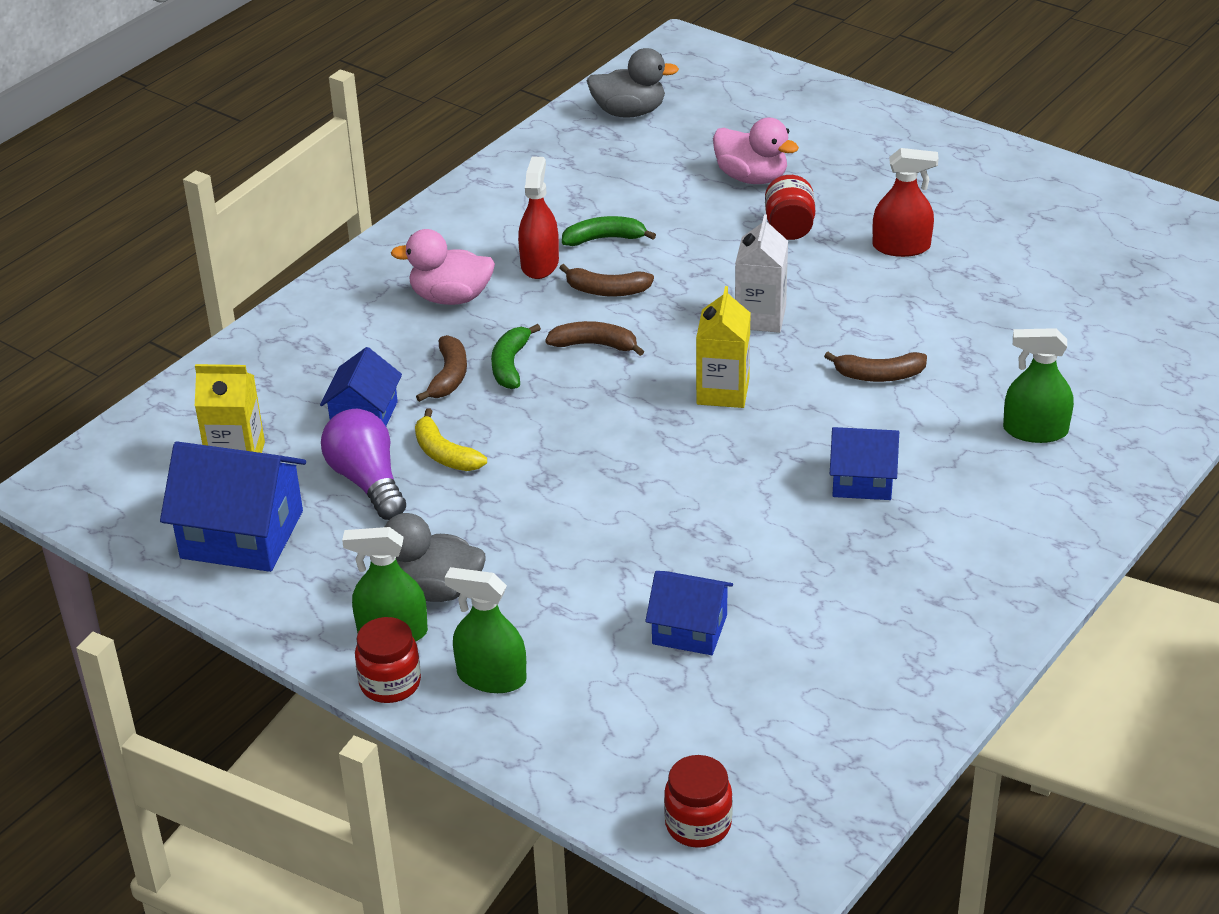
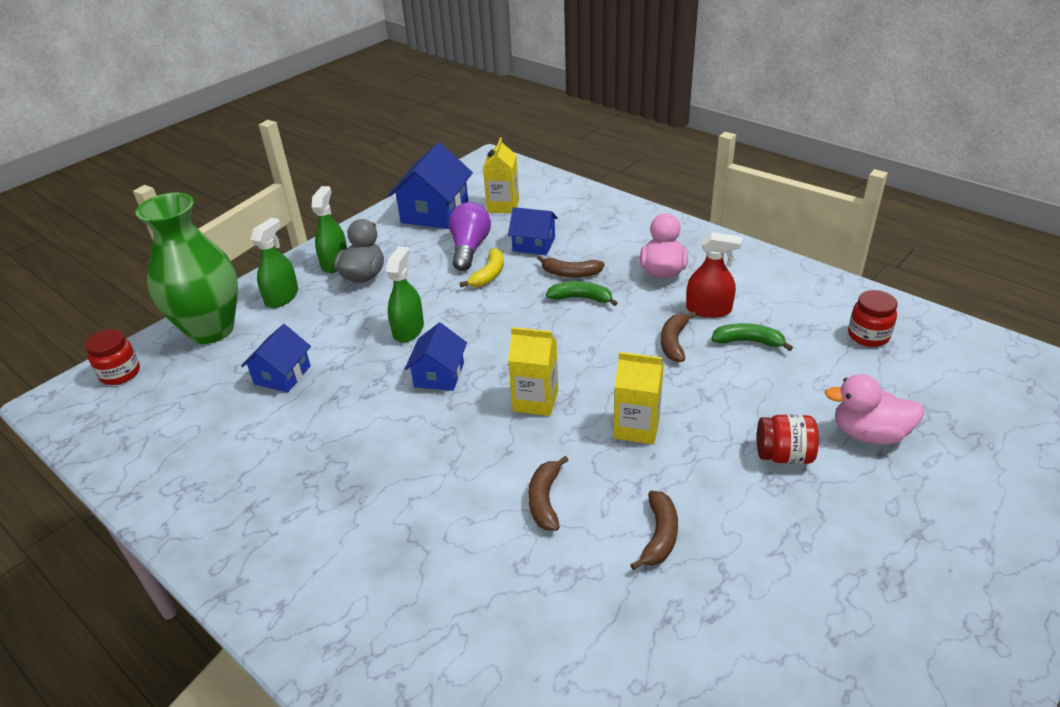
camera: 95 degrees right, 0 degrees up
purple light bulb [321,409,406,520] -> purple light bulb turned 60 degrees counterclockwise [449,202,491,271]
red jar [355,617,421,703] -> red jar moved to [848,290,898,347]
yellow banana [415,409,487,471] -> yellow banana turned 150 degrees clockwise [459,248,504,287]
brown banana [545,321,644,356] -> brown banana moved to [630,491,678,570]
green banana [562,216,656,246] -> green banana turned 75 degrees counterclockwise [711,323,793,351]
grey duck [587,48,679,118] -> none
pink duck [713,117,799,184] -> pink duck turned 60 degrees clockwise [825,374,924,444]
white carton [735,214,788,333] -> yellow carton [614,352,664,444]
blue house [830,427,899,500] -> blue house moved to [405,323,467,391]
red spray bottle [873,148,939,257] -> none
green spray bottle [1003,328,1074,443] -> green spray bottle moved to [386,246,424,343]
none -> green vase [136,193,238,344]

